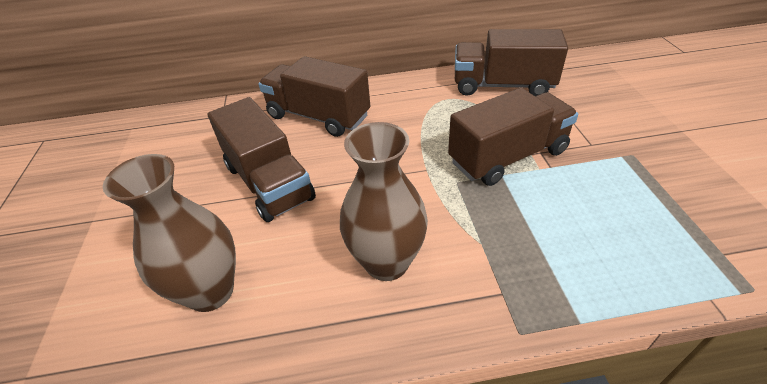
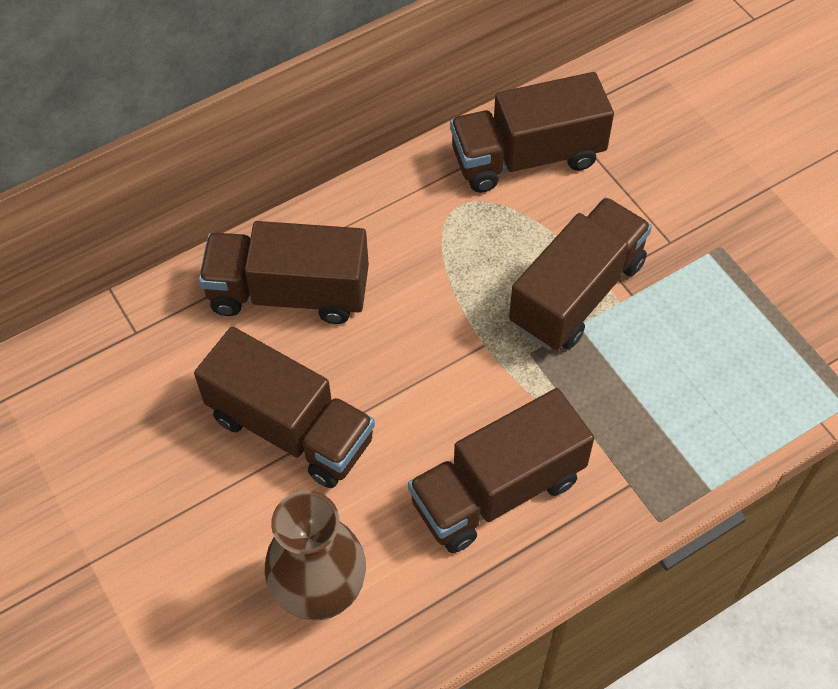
camera: 25 degrees left, 15 degrees up
brown vase [340,122,428,281] -> brown truck [408,388,594,553]

